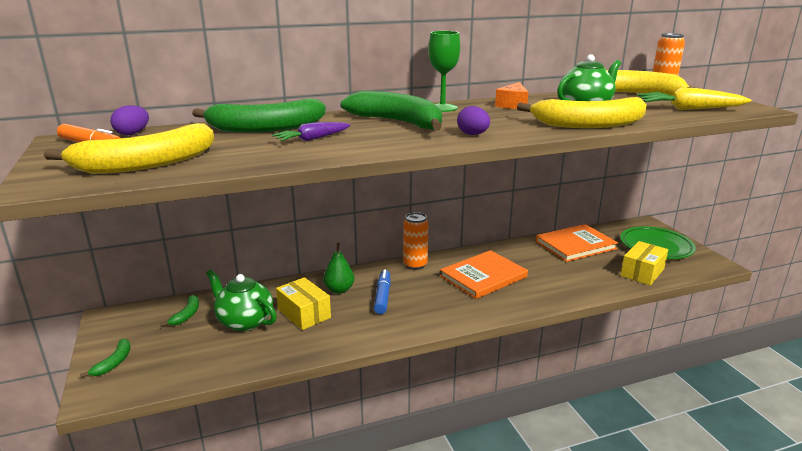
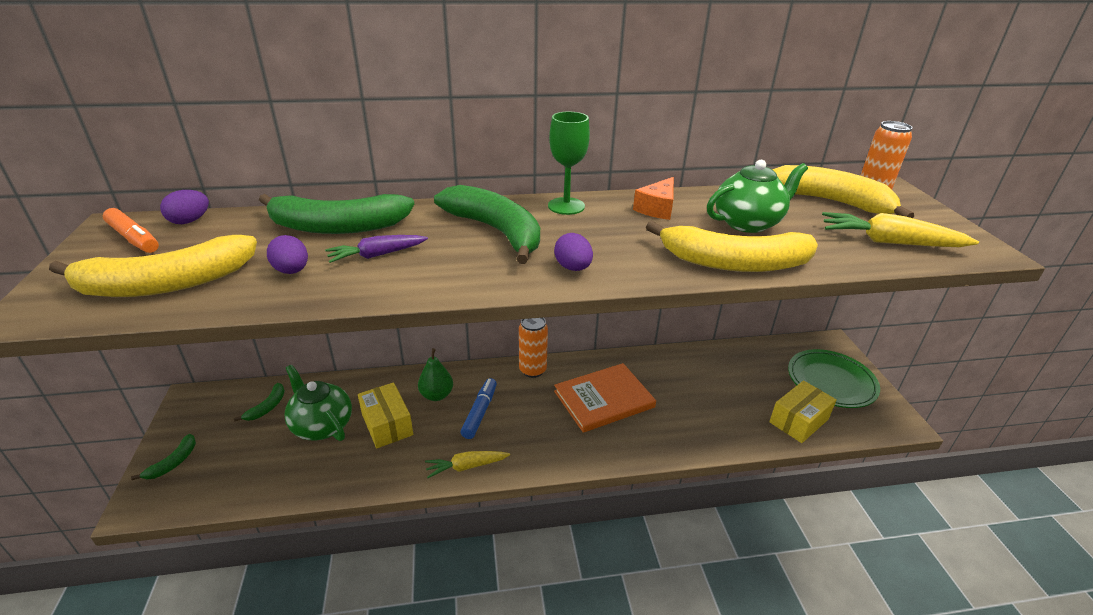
camera: 10 degrees right, 10 degrees up
orange book [536,224,618,262] -> none
none -> purple egg [267,235,308,274]
none -> yellow carrot [425,451,510,478]

